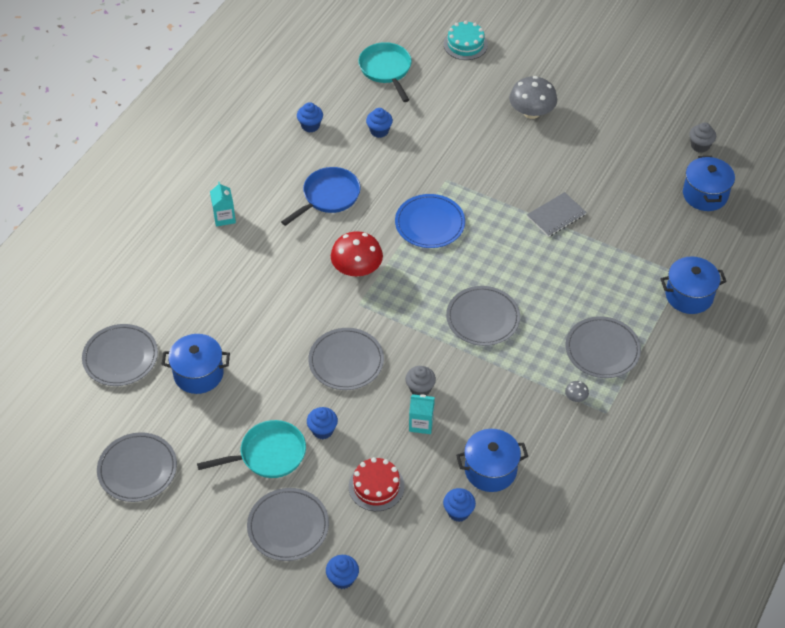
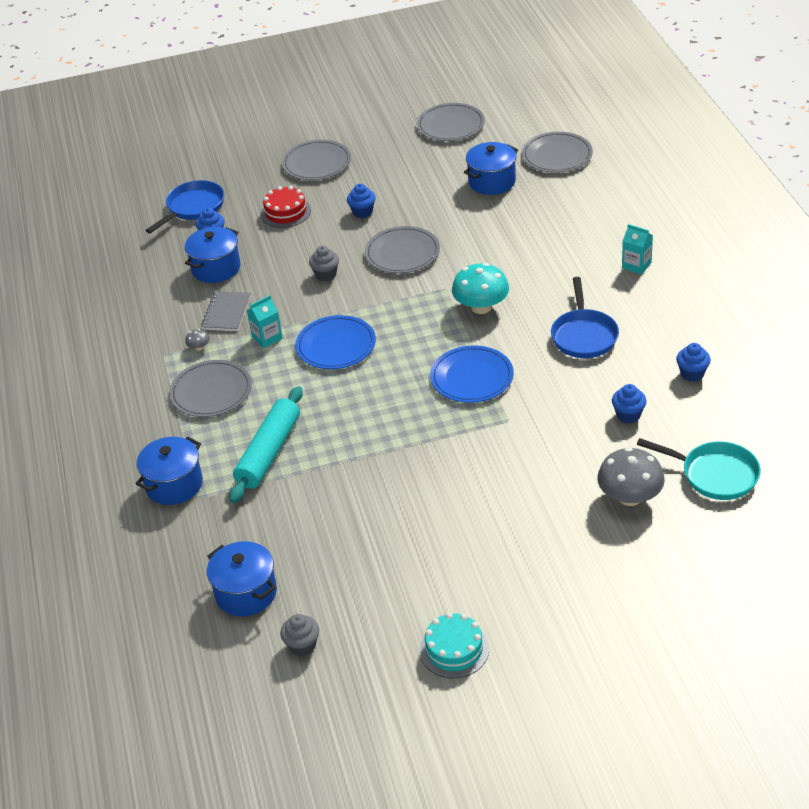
camera: 140 degrees right, 10 degrees down
turquoise pan [197,420,306,478] -> none
blue cupcake [326,555,359,589] -> none
red mushroom [331,231,383,277] -> turquoise mushroom [452,263,509,314]
turquoise carton [409,394,435,434] -> turquoise carton moved to [247,295,283,348]
turquoise cake [444,21,488,60] -> turquoise cake moved to [420,613,489,678]
grey plate [446,286,520,346] -> blue plate [295,315,376,369]
grey mushroom [509,76,557,119] -> grey mushroom moved to [597,447,665,506]
grey notebook [527,192,587,237] -> grey notebook moved to [201,291,251,331]
none -> blue pan [145,180,224,233]
none -> turquoise rolling pin [229,386,303,503]

